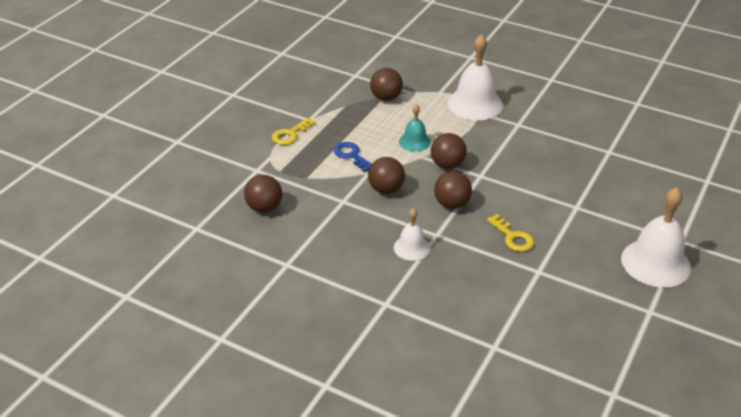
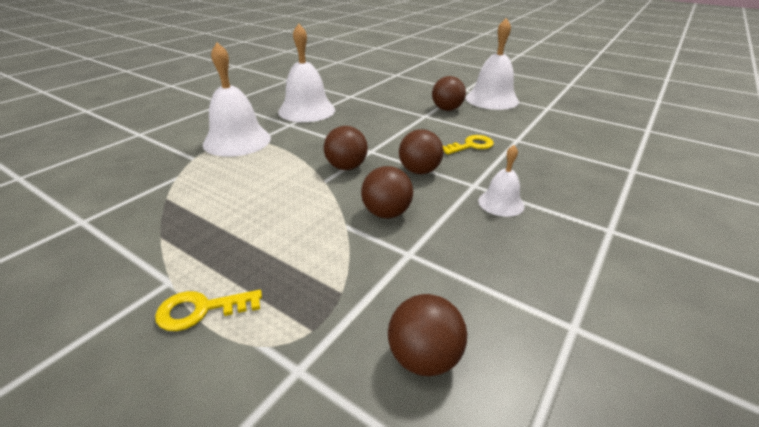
camera: 85 degrees left, 5 degrees down
yellow key [272,118,316,145] -> yellow key turned 120 degrees clockwise [155,290,262,331]
blue key [334,142,371,172] -> none
brown ball [370,68,403,101] -> brown ball moved to [432,76,466,111]
turquoise bell [399,104,431,152] -> none
none -> white bell [278,24,335,122]

